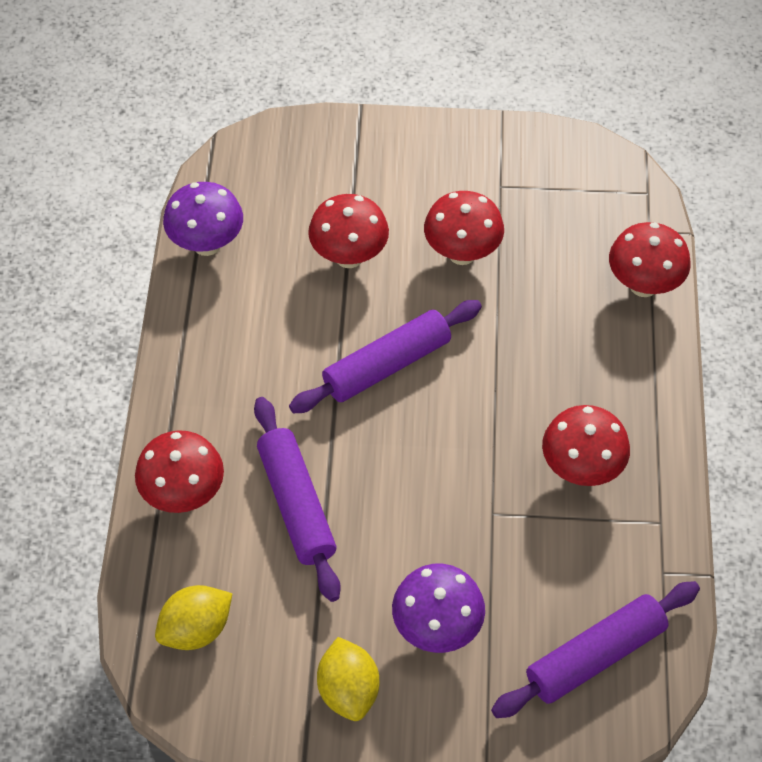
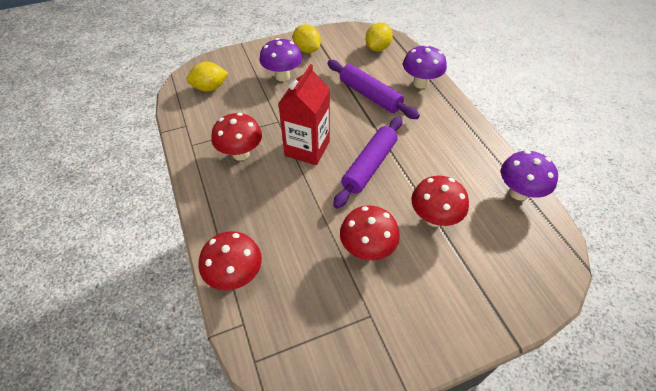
camera: 155 degrees right, 5 degrees down
red mushroom [135,430,224,513] -> purple mushroom [403,45,447,89]
purple rolling pin [491,581,700,718] -> yellow lemon [187,62,228,92]
none -> red carton [278,64,330,165]

